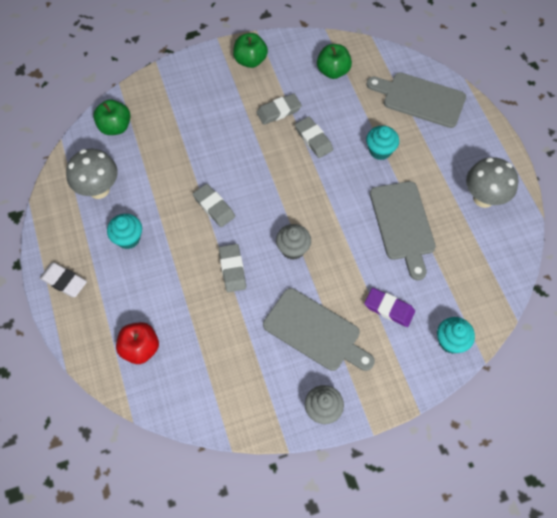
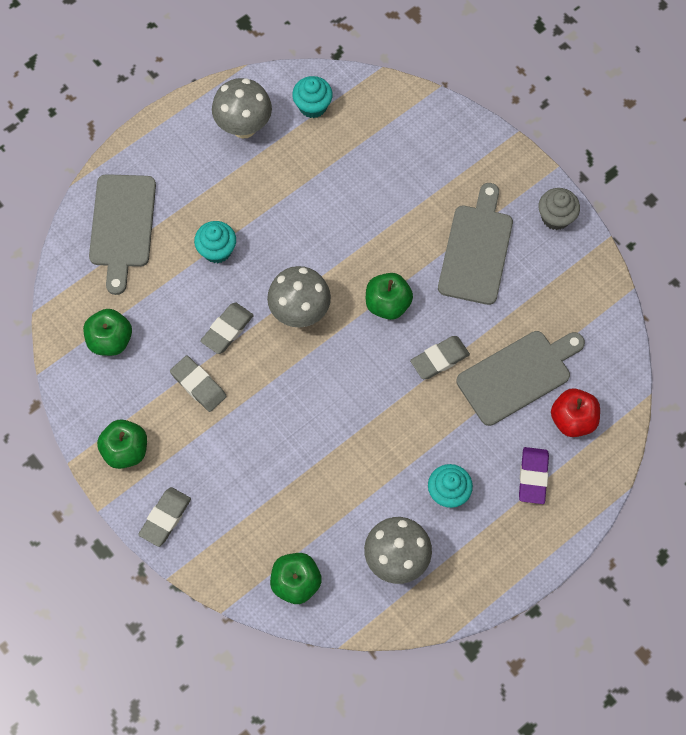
camera: 110 degrees left, 5 degrees up
white eraser [40,263,87,297] -> none
grey eraser [193,184,235,227] -> grey eraser moved to [138,487,191,547]
grey cupcake [276,224,311,260] -> green apple [366,273,413,320]
purple eraser [364,288,415,327] -> purple eraser moved to [519,447,549,504]
grey cutting board [370,181,436,280] -> grey cutting board moved to [456,331,585,426]
turquoise cupcake [437,317,475,354] -> turquoise cupcake moved to [292,76,333,118]
none -> grey mushroom [267,266,331,327]

